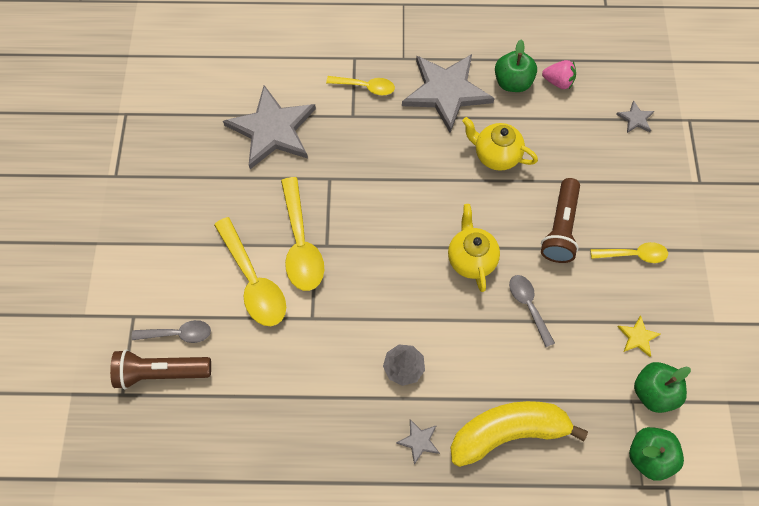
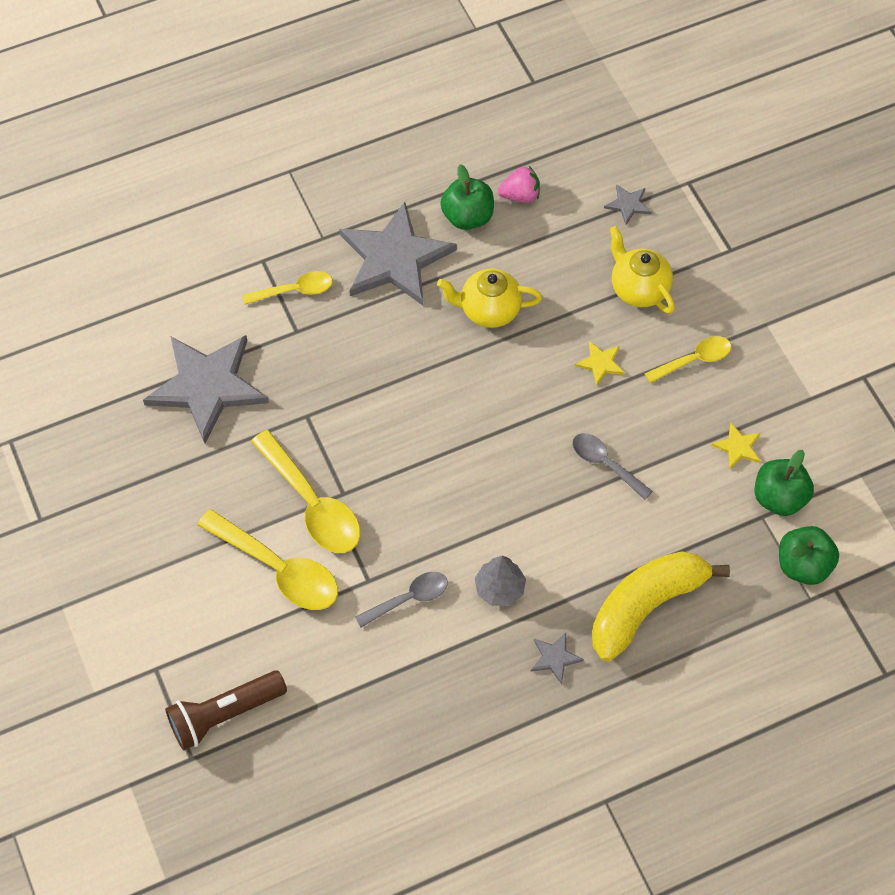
camera: 25 degrees left, 5 degrees down
grey spoon [132,320,211,343] -> grey spoon moved to [355,572,448,627]
yellow teapot [448,204,500,292] -> yellow teapot moved to [610,226,675,314]
brown flashlight [541,178,580,263] -> yellow star [575,341,625,386]

